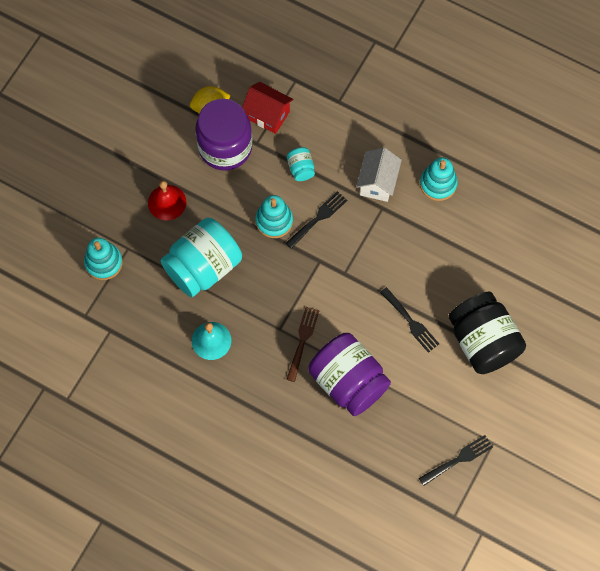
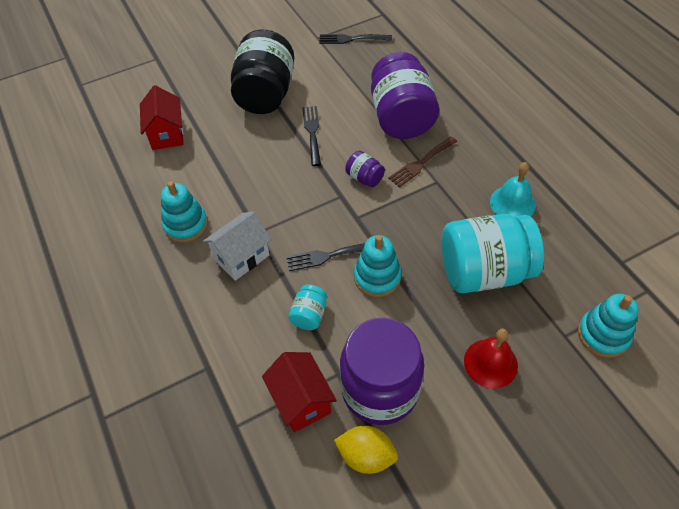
camera: 145 degrees left, 15 degrees down
none -> red house [140,85,184,150]
none -> purple jar [345,151,385,187]

